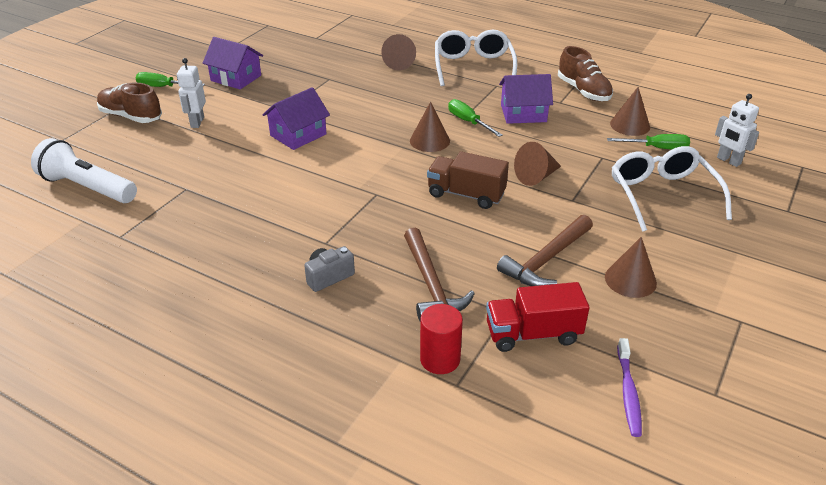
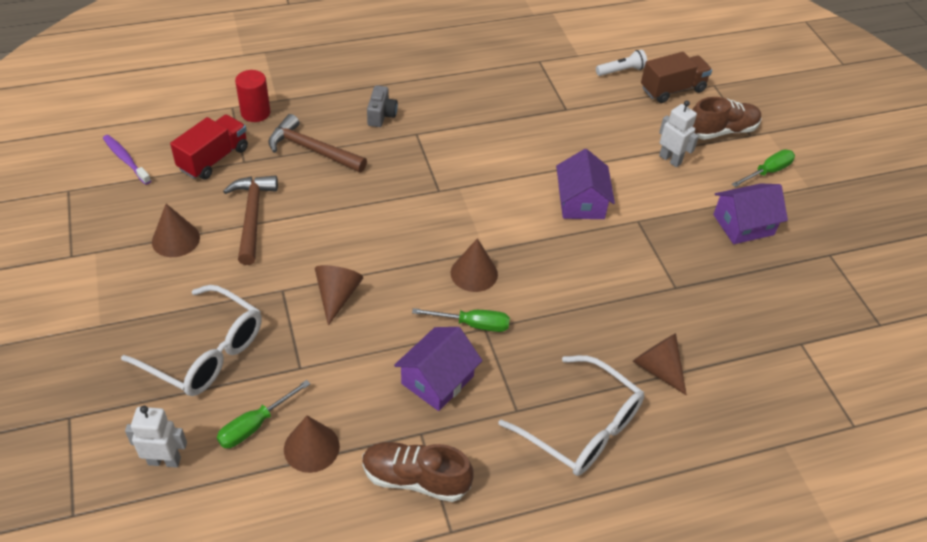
camera: 130 degrees right, 10 degrees up
white flashlight [31,138,137,203] -> white flashlight [596,50,647,76], size x0.54
brown truck [427,151,509,209] -> brown truck moved to [641,52,712,103]

